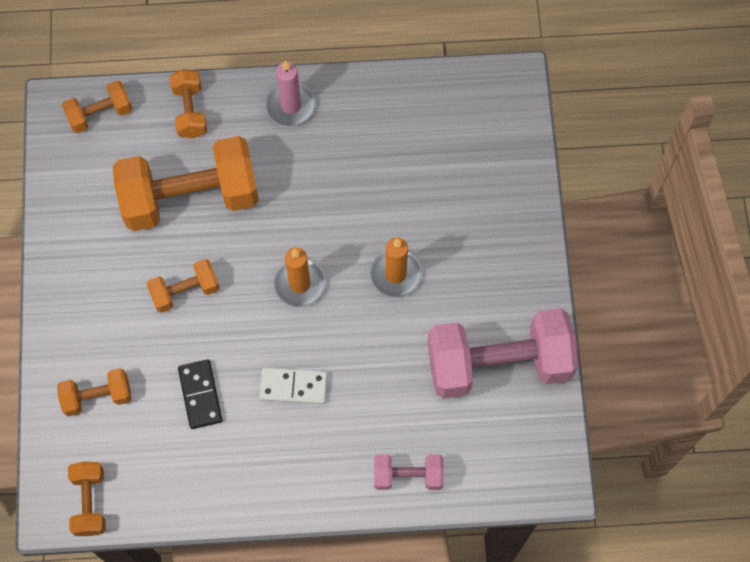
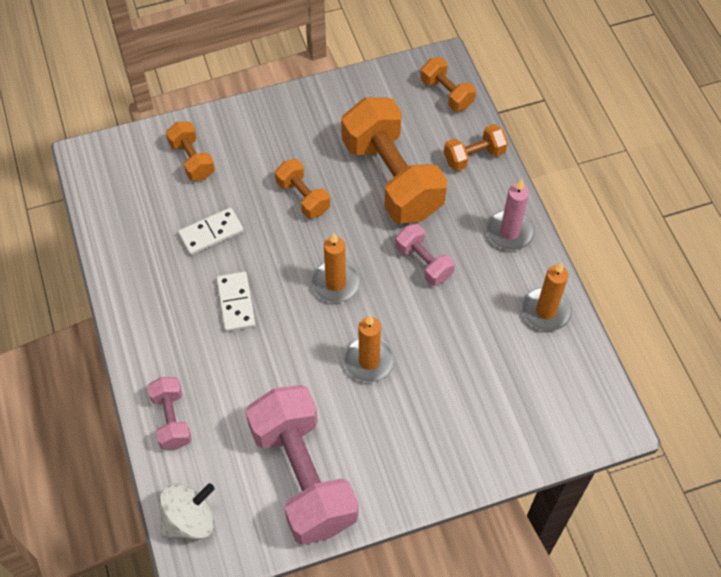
camera: 75 degrees right, 10 degrees down
orange dumbbell [68,462,106,536] -> none
black domino [178,359,223,429] -> white domino [178,208,244,255]
none -> white spinning top [159,483,215,539]
none -> pink dumbbell [395,224,455,286]
none -> orange candle [522,262,572,331]

